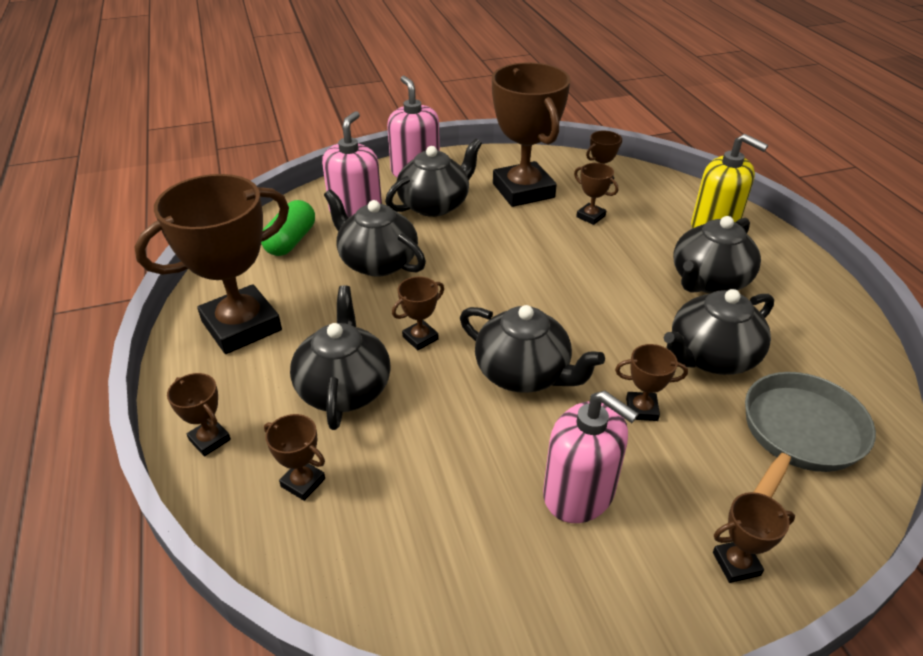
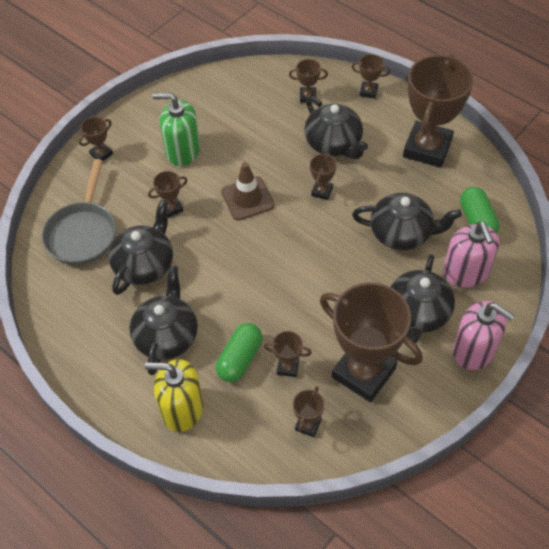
camera: 150 degrees right, 15 degrees up
black teapot [460,305,605,393] -> brown traffic cone [221,162,274,221]
pink soap dispenser [543,391,639,523] -> green soap dispenser [153,93,200,166]
none -> green capsule [216,323,262,382]

